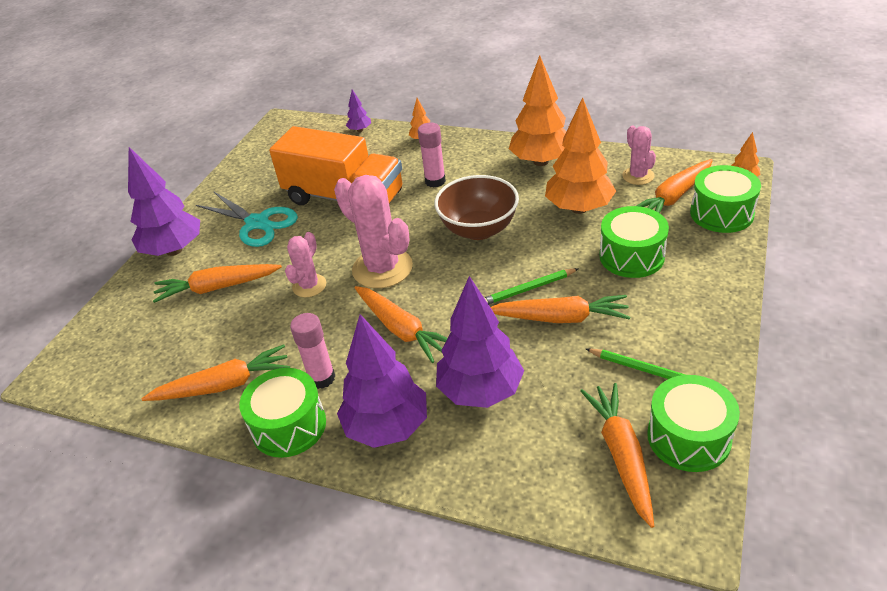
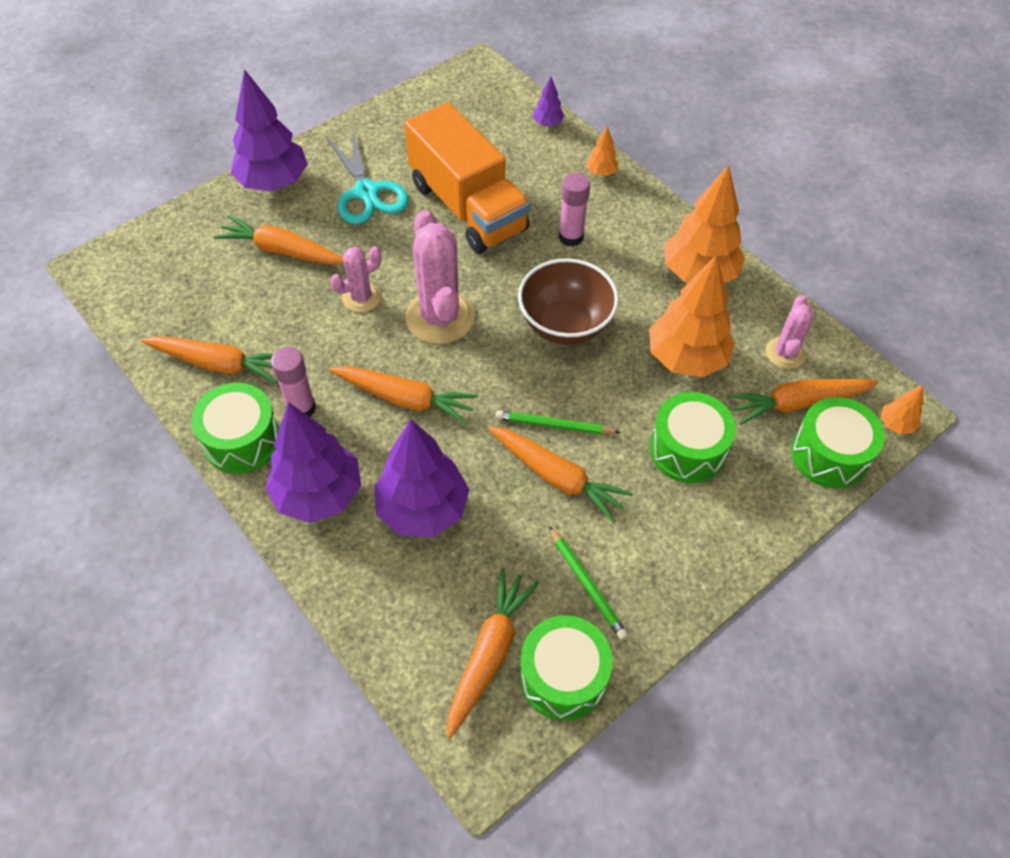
camera: 25 degrees right, 15 degrees up
orange carrot [354,286,447,363] -> orange carrot turned 60 degrees counterclockwise [329,366,478,425]

